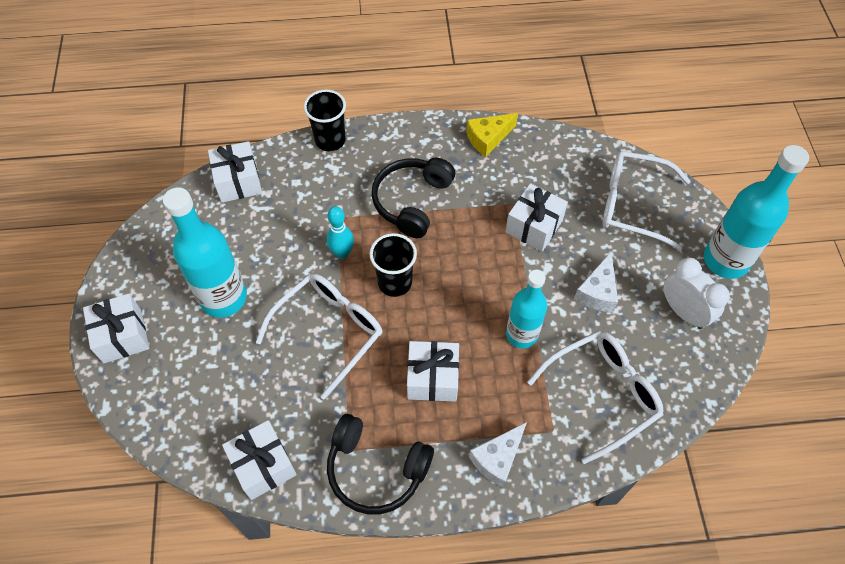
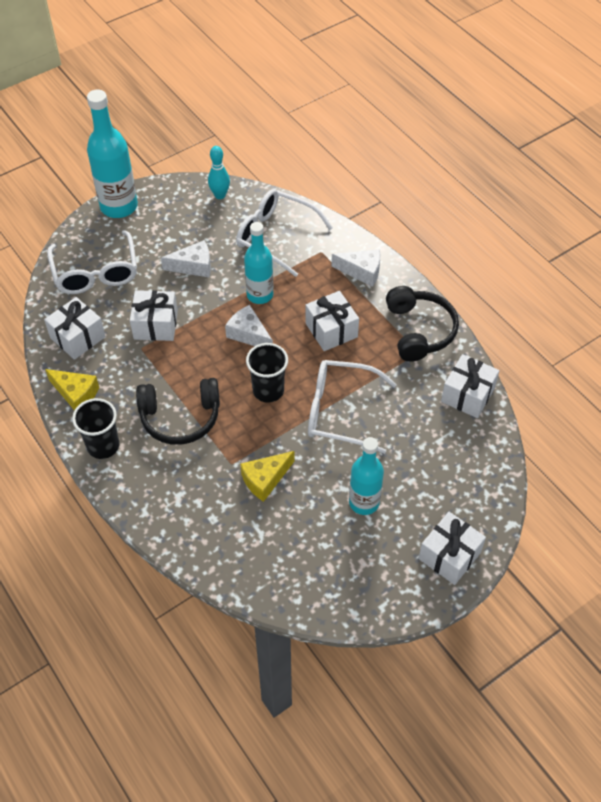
camera: 120 degrees left, 5 degrees down
turquoise bottle [163,187,247,318] -> turquoise bottle [349,437,384,515], size x0.67
white gift [208,141,262,203] -> white gift moved to [44,297,106,360]
black cup [304,90,346,151] -> black cup moved to [72,398,119,459]
turquoise bowling pin [327,206,354,259] -> turquoise bowling pin moved to [208,146,230,199]
white clock [663,258,730,329] -> none
none -> white cheese [225,305,273,346]
none -> yellow cheese [240,451,294,502]

